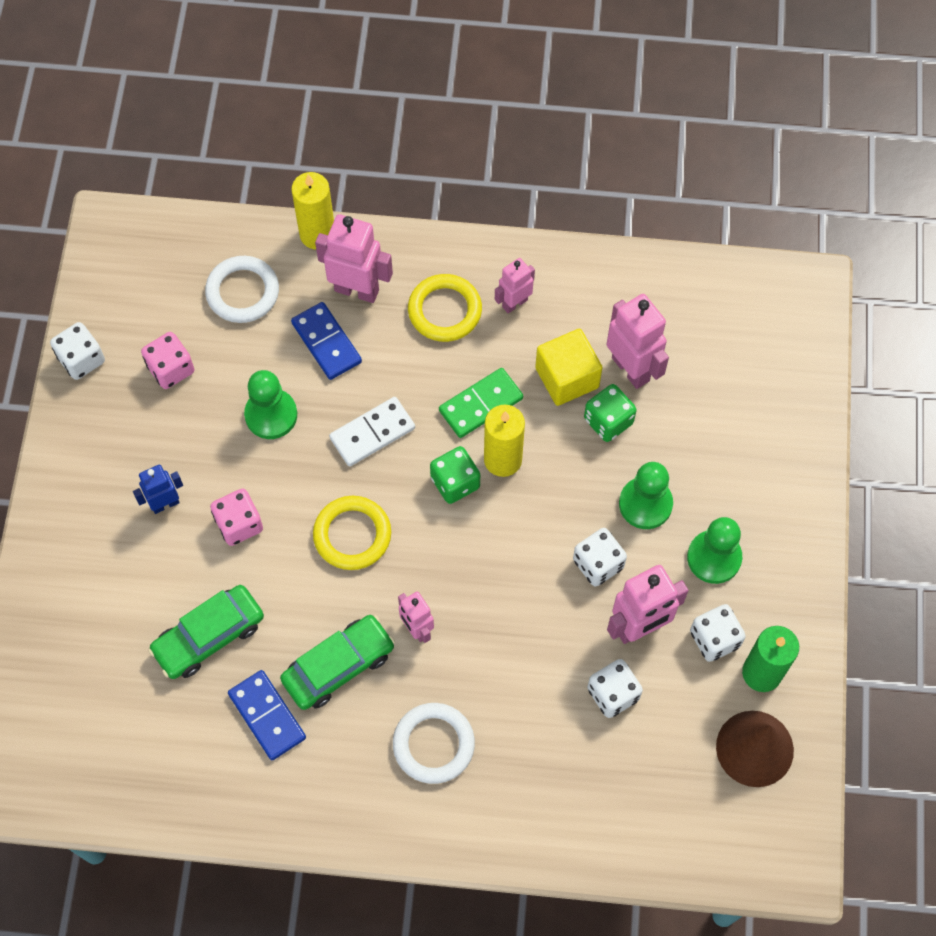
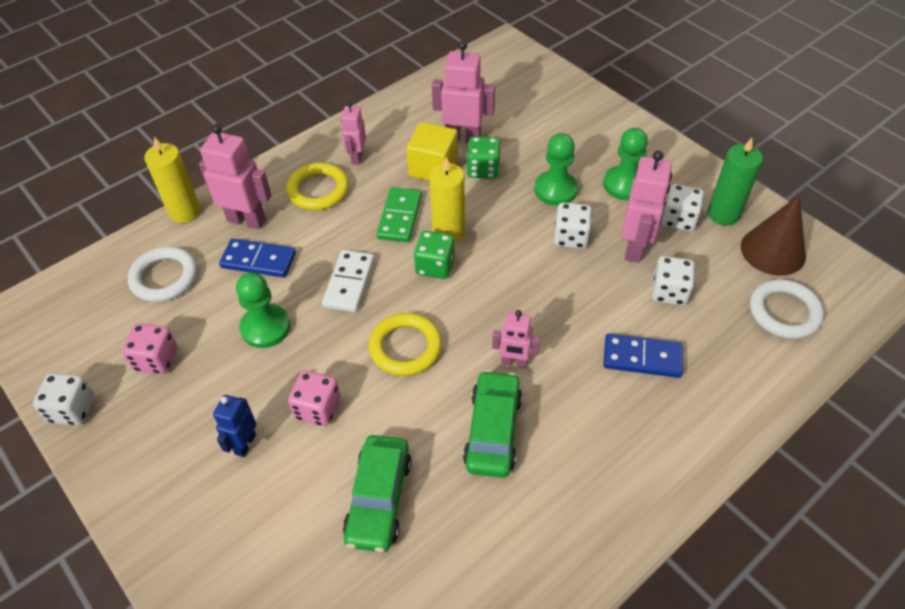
camera: 45 degrees left, 15 degrees down
blue domino [228,670,306,760] -> blue domino moved to [603,334,683,378]
pink robot [315,214,393,303] -> pink robot turned 45 degrees clockwise [199,124,272,229]
white ring [393,703,475,784] -> white ring moved to [749,279,824,339]

